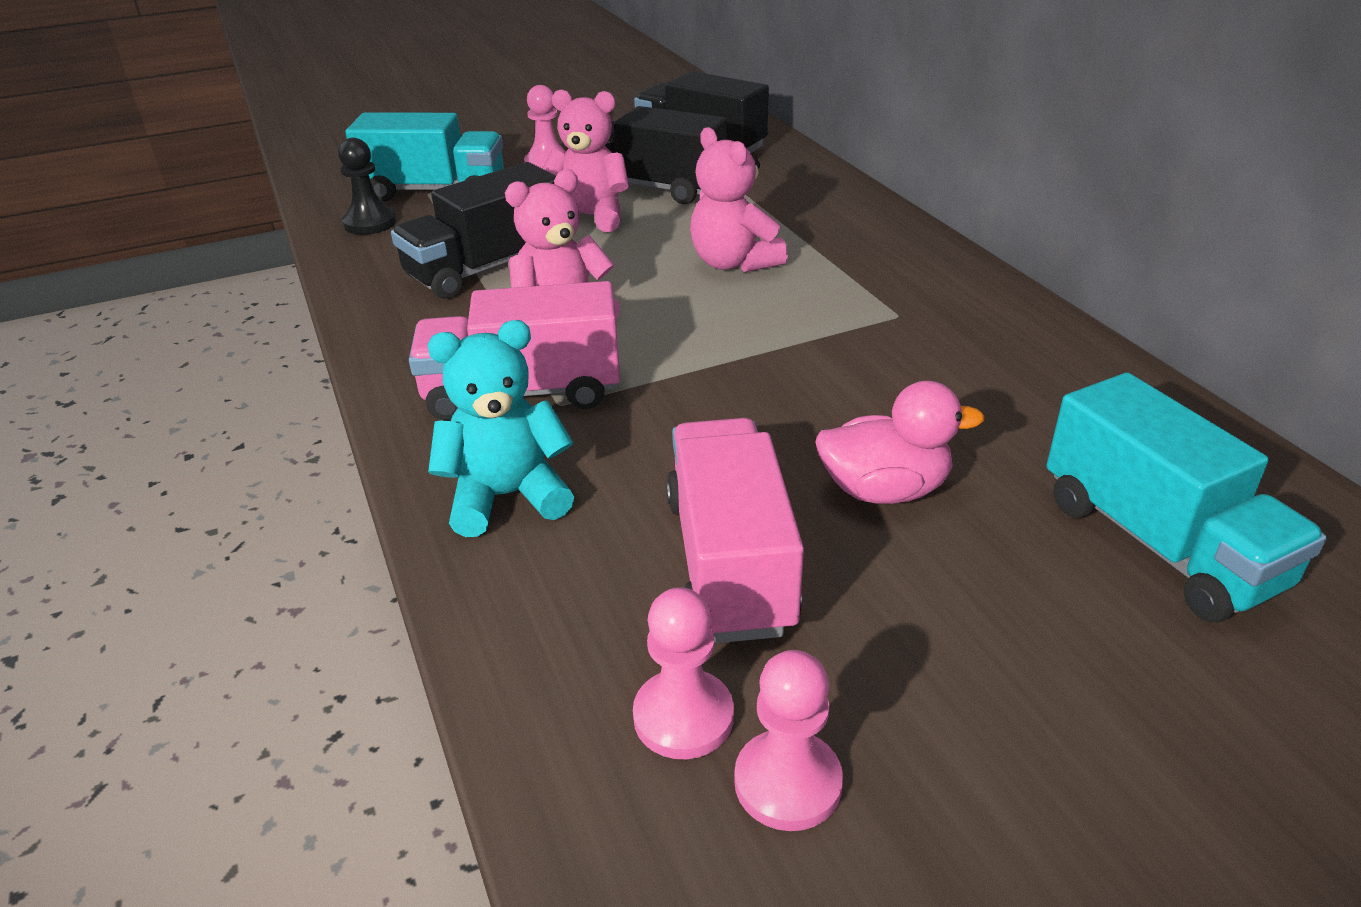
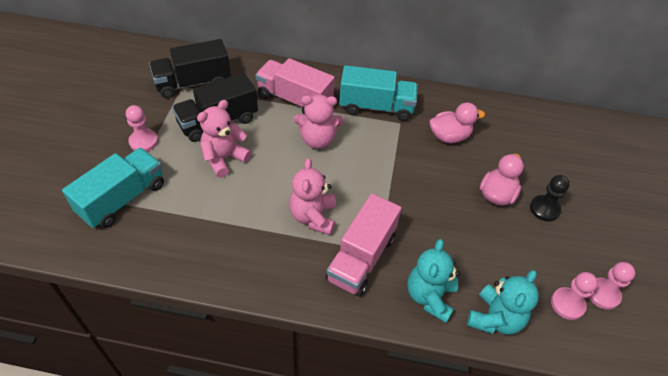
camera: 60 degrees left, 15 degrees up
black pawn [338,138,396,235] -> black pawn moved to [530,175,570,221]
black truck [391,162,556,299] -> none
pink truck [666,418,804,643] -> pink truck moved to [255,58,335,114]
turquoise truck [1046,373,1327,623] -> turquoise truck moved to [339,65,418,121]
none -> pink duck [430,102,485,143]
none -> turquoise teddy bear [467,270,539,335]

